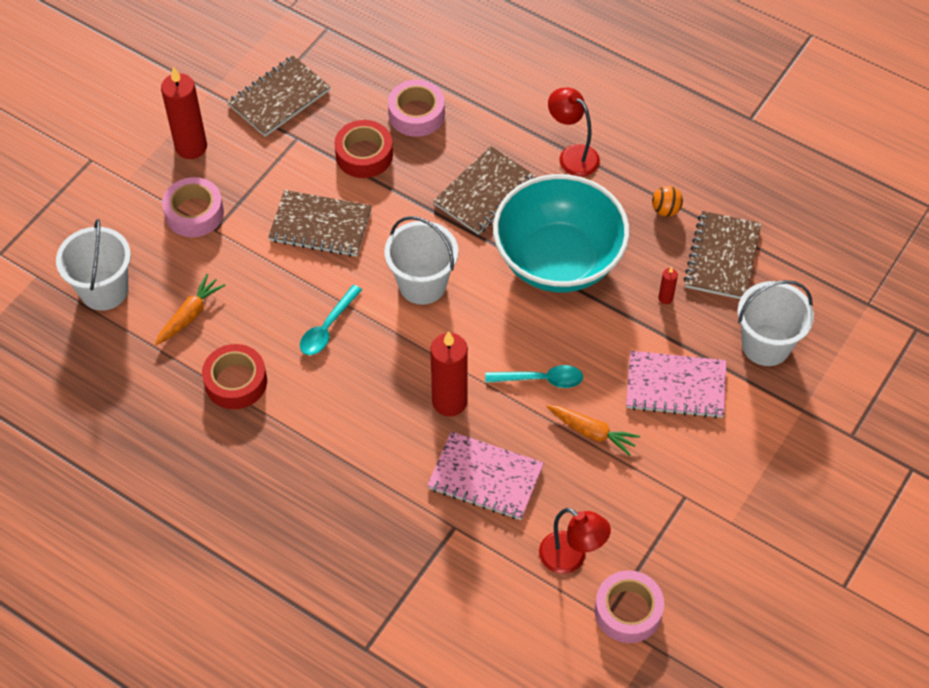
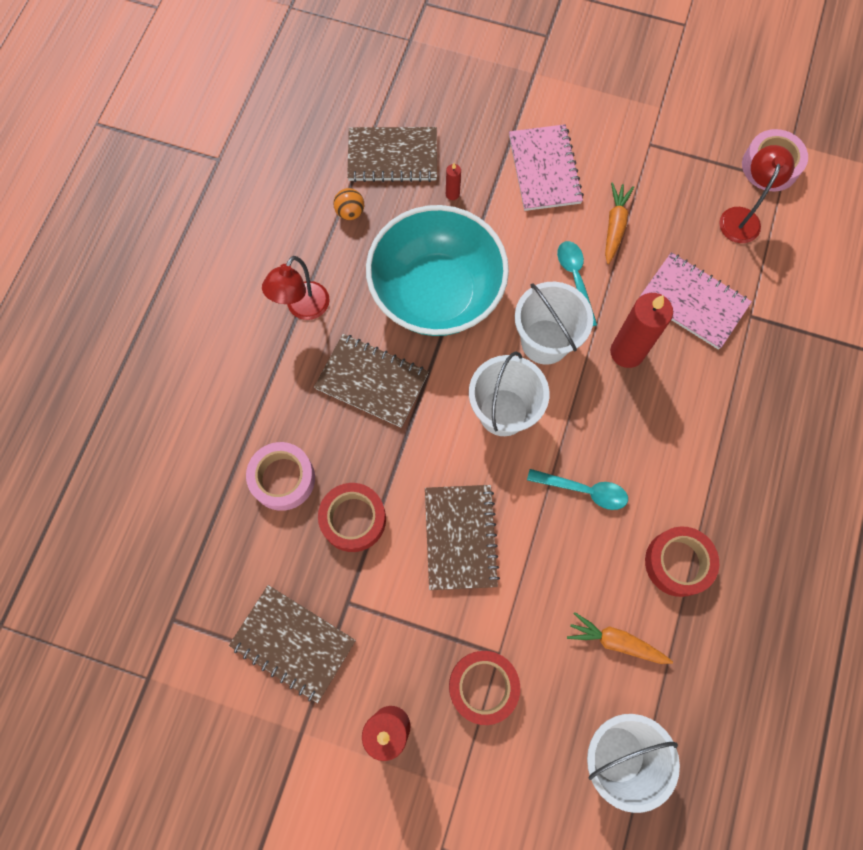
camera: 105 degrees left, 15 degrees up
pink tape [162,177,224,237] -> red tape [449,651,520,725]
pink notebook [427,431,544,520] -> pink notebook turned 60 degrees counterclockwise [640,252,752,350]
white bucket [738,280,814,366] -> white bucket moved to [515,282,593,365]

